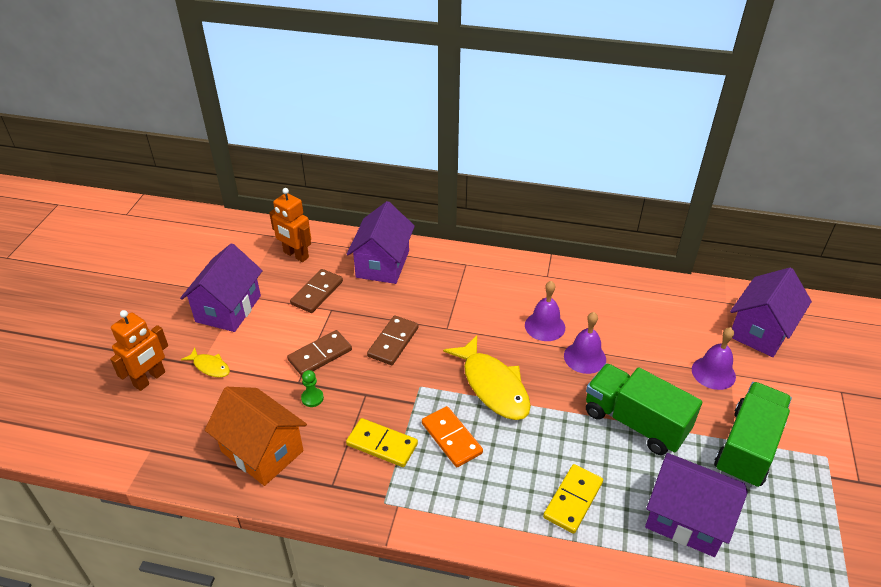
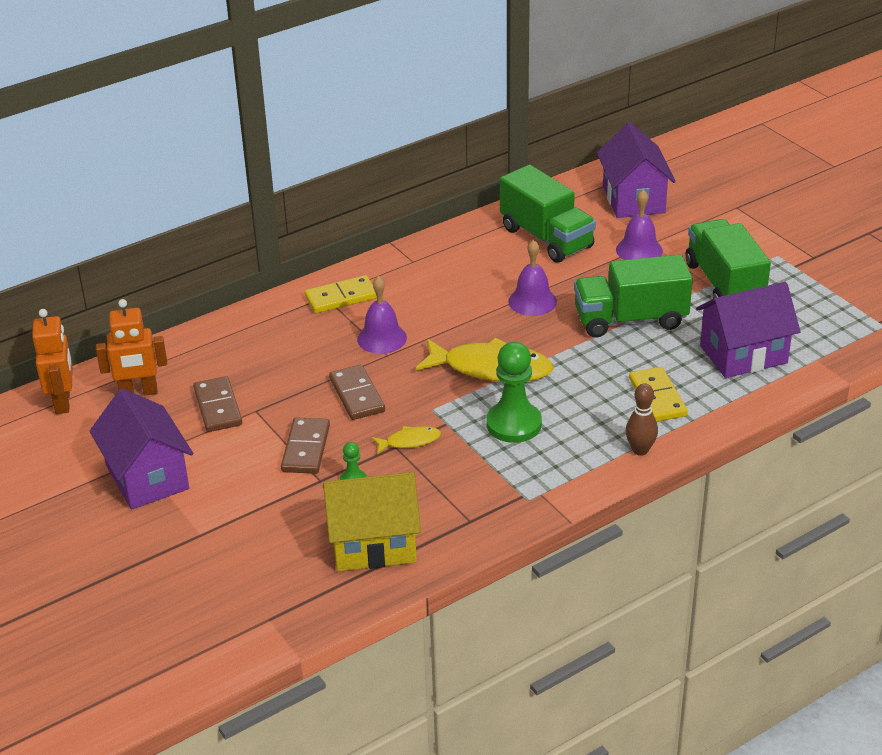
camera: 45 degrees left, 5 degrees down
orange robot [110,310,168,391] -> orange robot moved to [32,309,73,414]
yellow fish [181,348,230,378] -> yellow fish moved to [372,426,441,454]
orange house [205,387,307,486] -> yellow house [323,472,421,571]
yellow domino [346,418,418,467] -> yellow domino moved to [305,275,377,313]
purple house [347,201,415,284] -> none
orange domino [422,406,483,467] -> green pawn [486,342,542,443]
purple bell [525,281,565,341] -> purple bell moved to [357,276,407,354]
none -> green truck [500,165,596,263]
none -> brown bowling pin [625,383,658,456]

